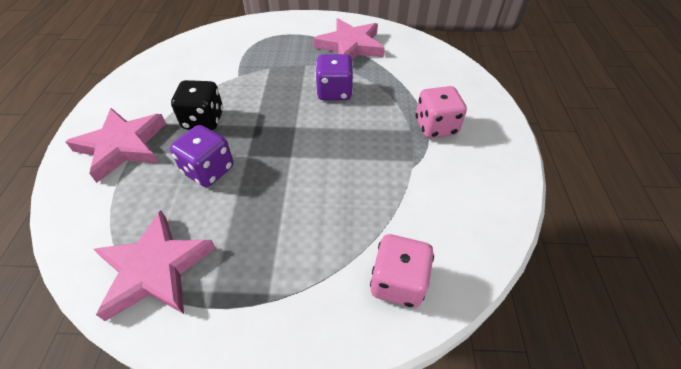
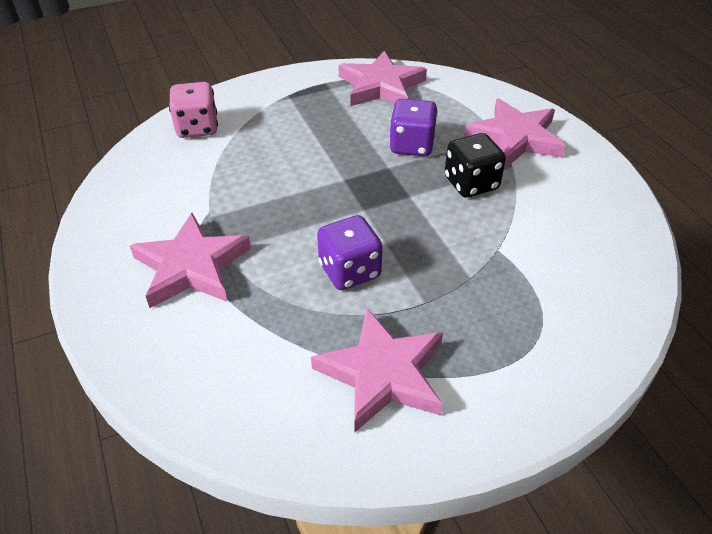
camera: 155 degrees right, 5 degrees down
pink dice [416,86,467,138] -> pink star [130,213,251,308]

